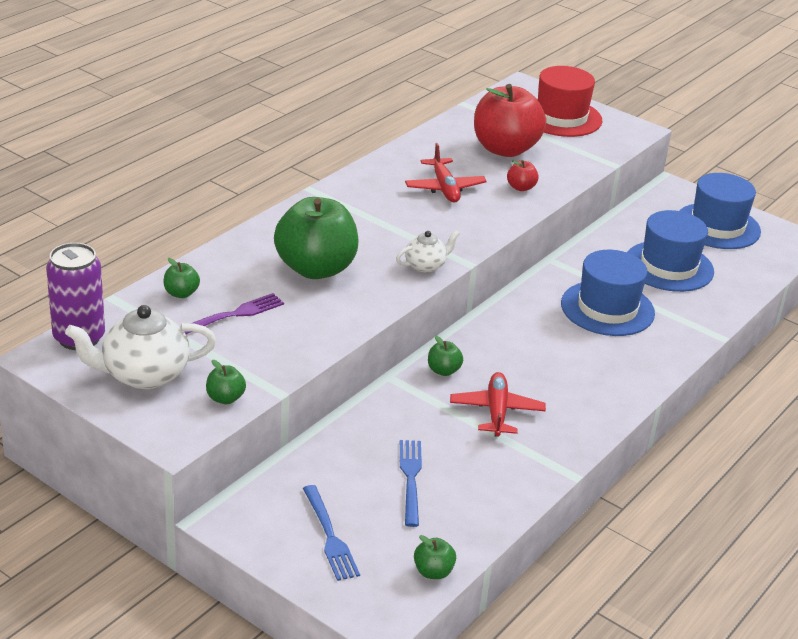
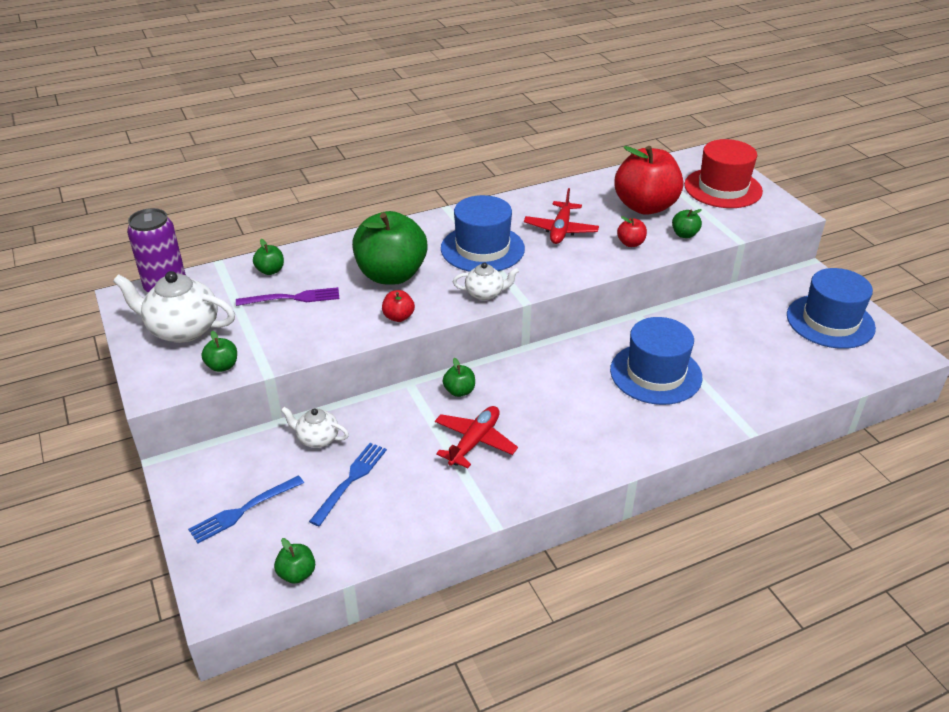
camera: 30 degrees right, 5 degrees up
blue fork [303,485,360,581] -> blue fork turned 45 degrees clockwise [188,475,304,543]
blue hat [627,210,714,292] -> blue hat moved to [441,195,525,272]
none -> white teapot [281,407,349,448]
none -> red apple [382,290,415,322]
none -> green apple [672,209,702,238]

